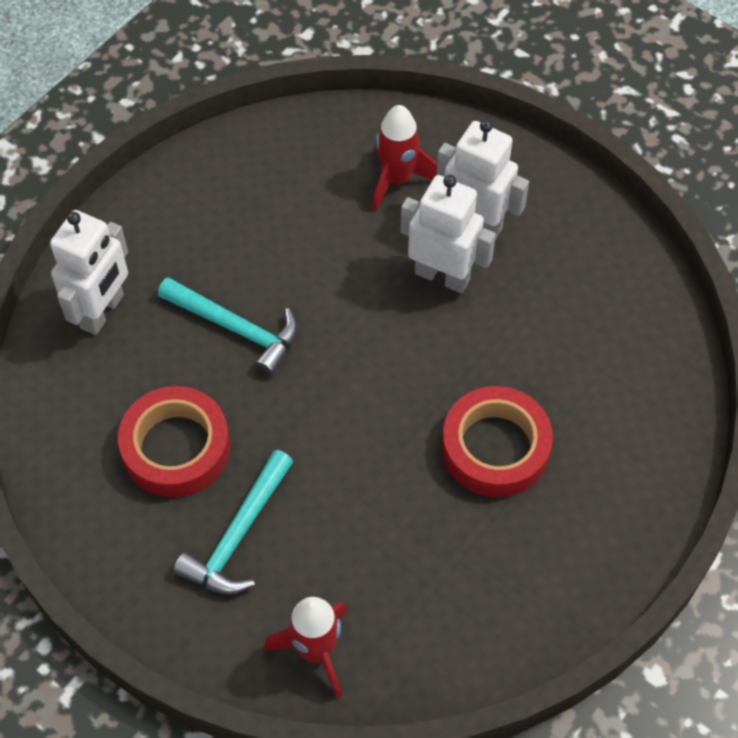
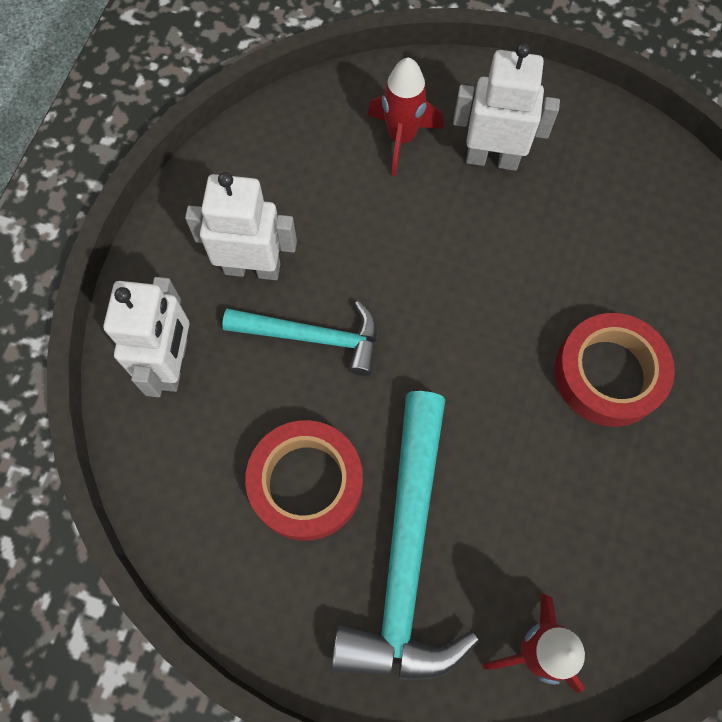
camera: 20 degrees left, 10 degrees up
turquoise hammer [173,450,293,595] -> turquoise hammer [331,391,479,680], size x1.65
white robot [401,175,496,293] -> white robot moved to [185,172,297,280]

